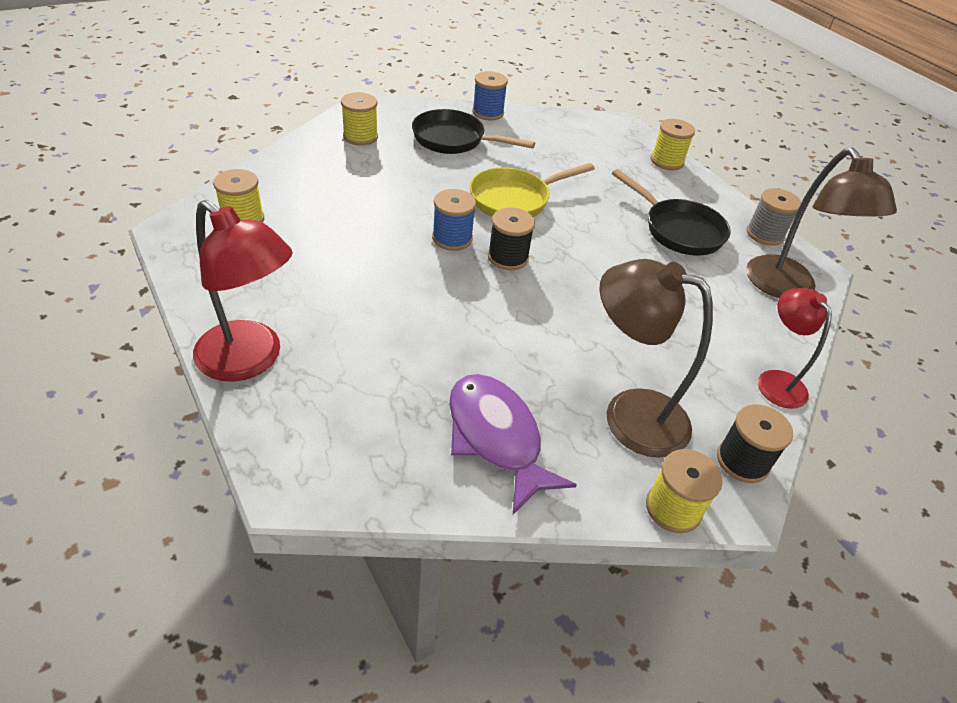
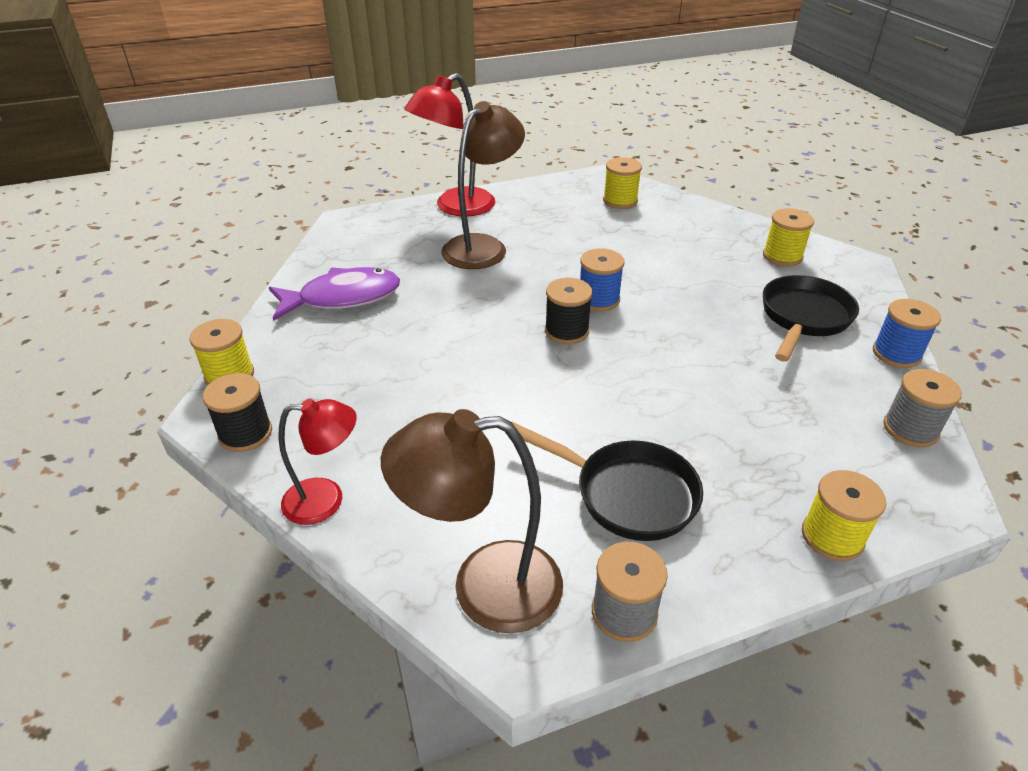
camera: 105 degrees right, 5 degrees down
yellow pan [470,163,595,217] -> none
brown lamp [599,259,713,457] -> brown lamp moved to [441,101,525,269]
black pan [612,169,730,255] -> black pan turned 120 degrees counterclockwise [512,422,703,541]
none -> grey spool [883,369,962,447]

